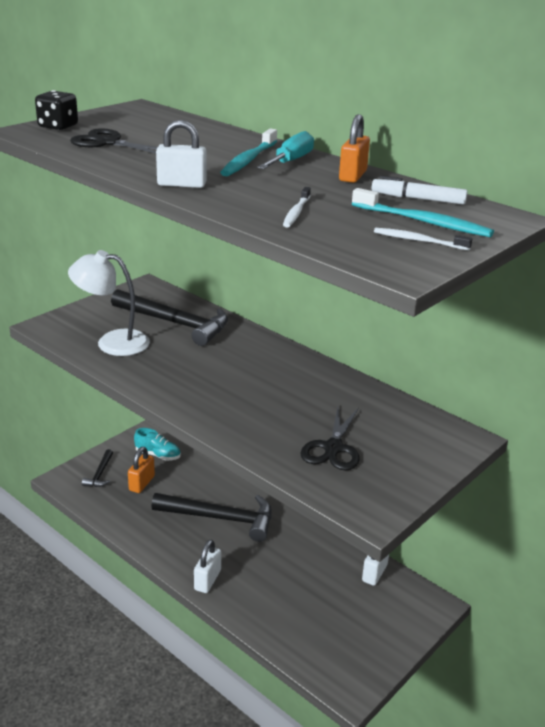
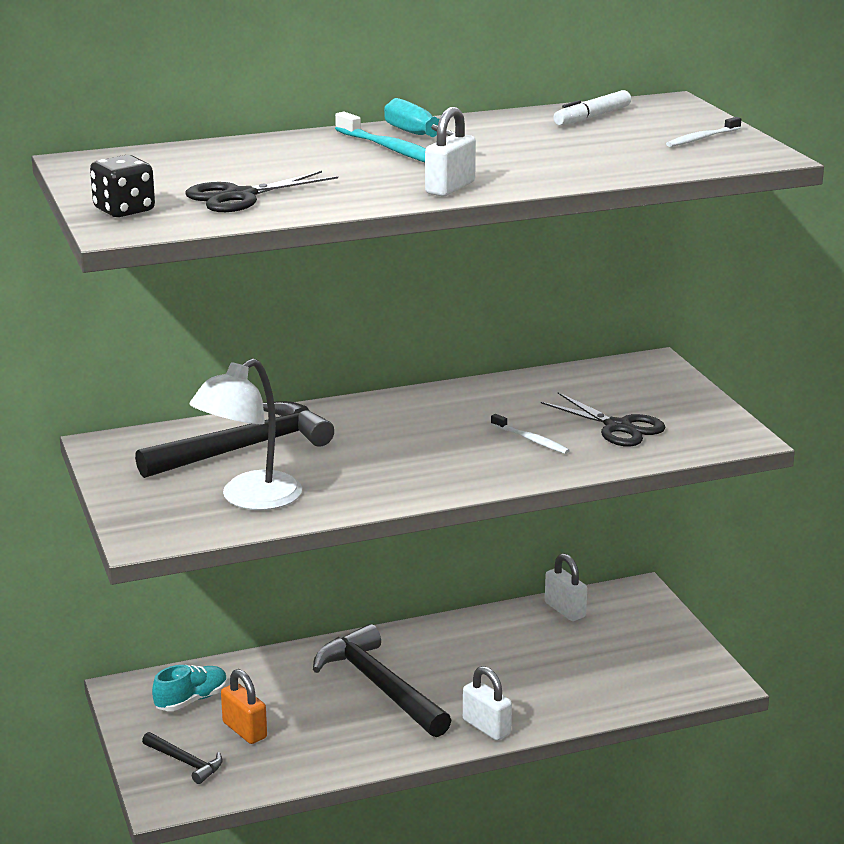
camera: 60 degrees left, 5 degrees down
black hammer [151,493,272,542] -> black hammer turned 75 degrees counterclockwise [313,624,451,737]
white toothbrush [283,187,311,228] -> white toothbrush moved to [491,414,570,454]
orange padlock [339,114,370,183] -> none
turquoise toothbrush [352,188,494,237] -> none

